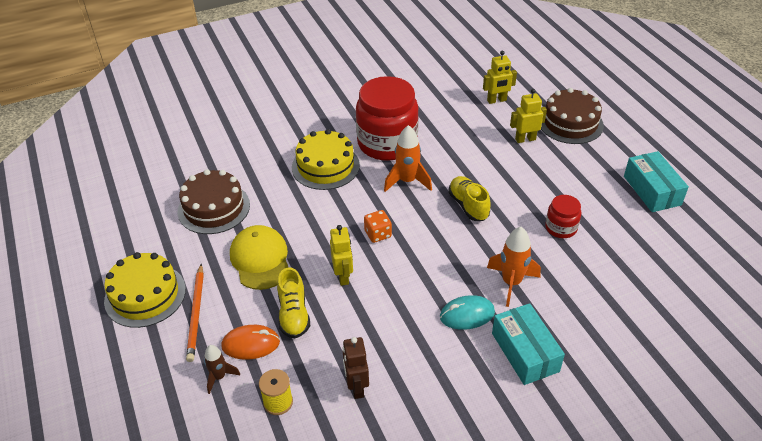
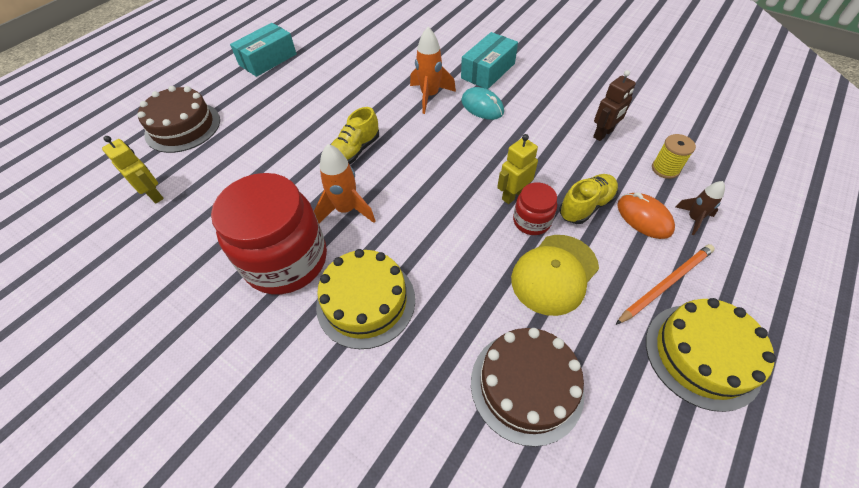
camera: 120 degrees left, 10 degrees up
orange dice [364,210,392,243] -> none
yellow robot [510,89,547,143] -> none
red jar [545,195,581,238] -> red jar moved to [513,182,557,235]

